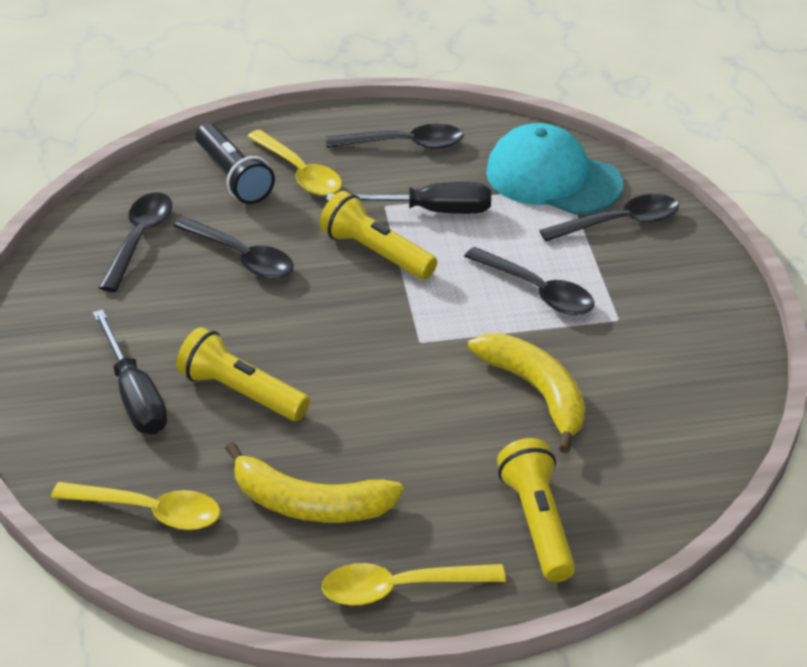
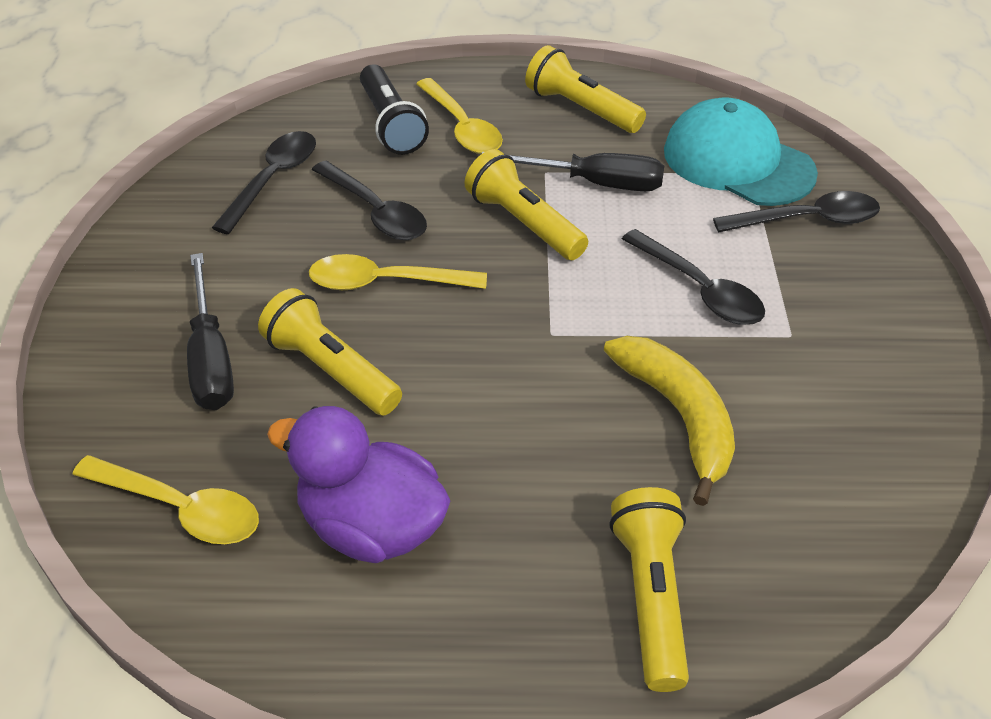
camera: 10 degrees right, 5 degrees up
yellow banana [225,442,404,523] -> purple duck [267,406,450,563]
yellow spoon [322,563,506,605] -> yellow spoon moved to [309,254,487,290]
black spoon [326,124,464,149] -> yellow flashlight [525,45,646,133]

